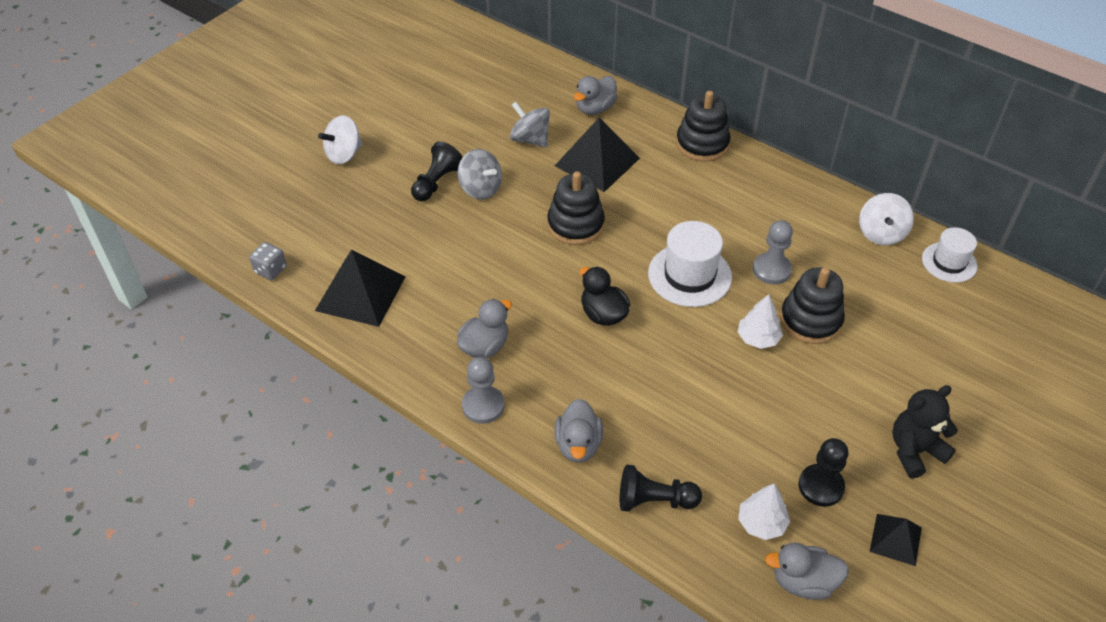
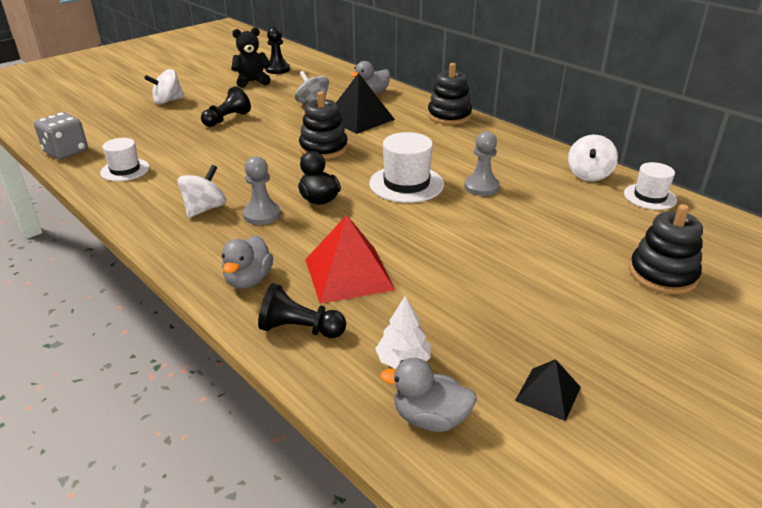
camera: 10 degrees right, 15 degrees down
grey dice [249,242,287,280] -> grey dice [34,112,88,160], size x1.63
black pyramid [315,249,406,327] -> white hat [100,138,150,181]
grey duck [457,299,512,358] -> white spinning top [177,165,226,218]
grey spinning top [458,149,502,200] -> none
grey pawn [462,357,505,424] -> grey pawn moved to [243,156,281,225]
white tree [738,294,783,349] -> none
black stacking toy [780,267,845,344] -> black stacking toy moved to [629,204,703,294]
black pawn [798,438,848,507] -> black pawn moved to [266,27,290,74]
black teddy bear [892,385,958,479] -> black teddy bear moved to [231,27,271,88]
none -> red pyramid [305,215,395,304]

